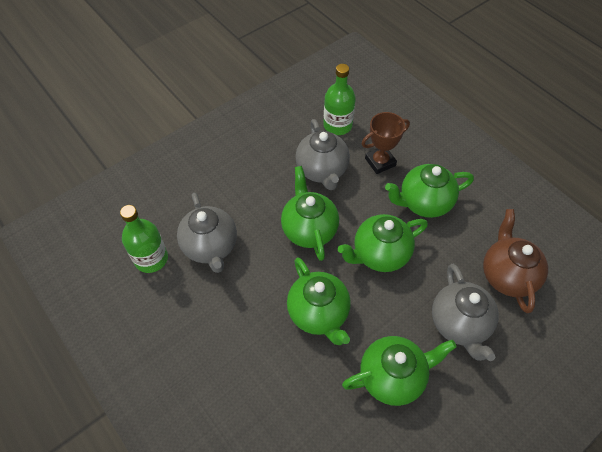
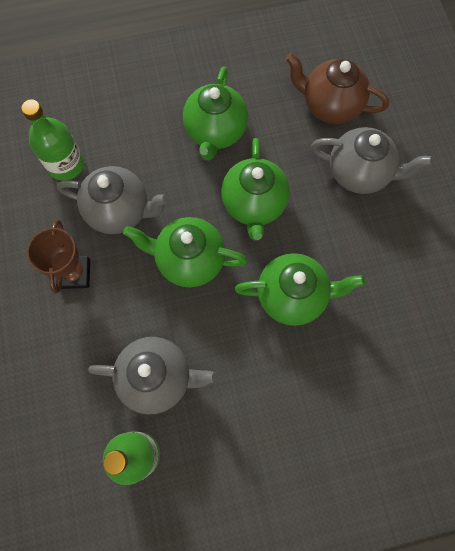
camera: 65 degrees left, 15 degrees up
green teapot [342,336,457,406] -> none
brown trophy [362,112,410,174] -> brown trophy moved to [27,219,90,294]

